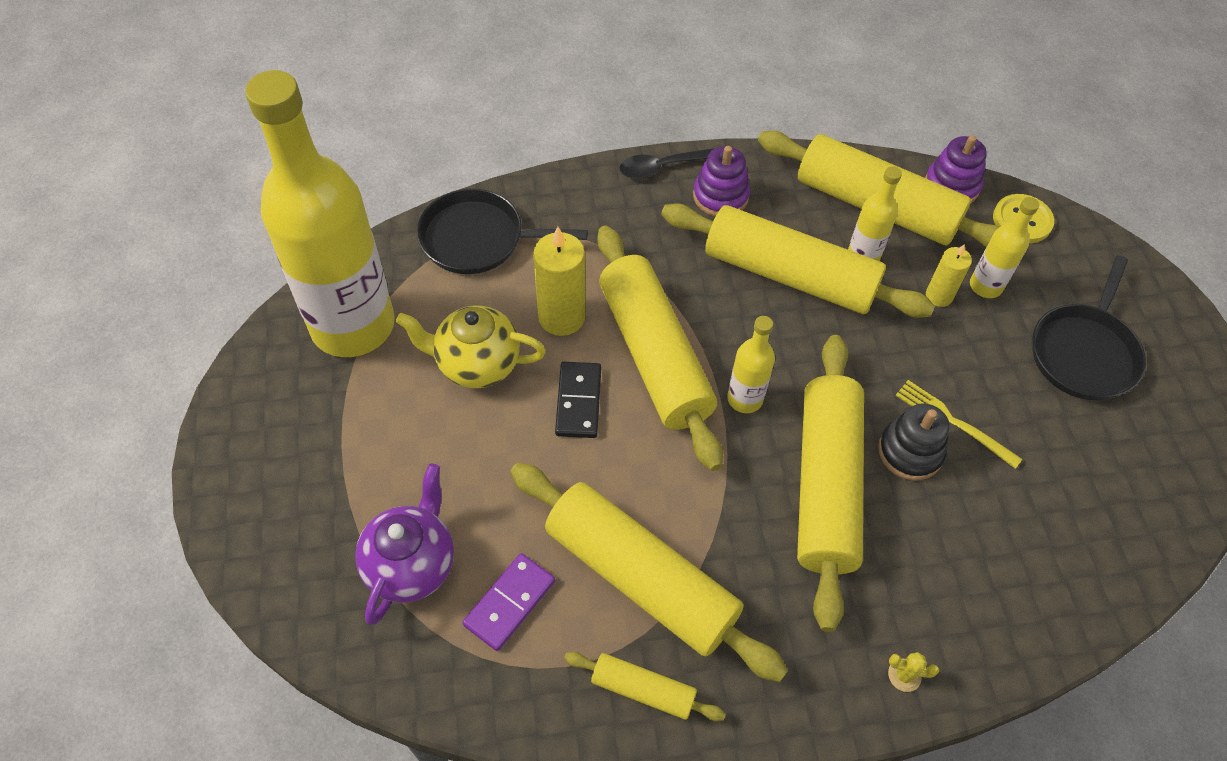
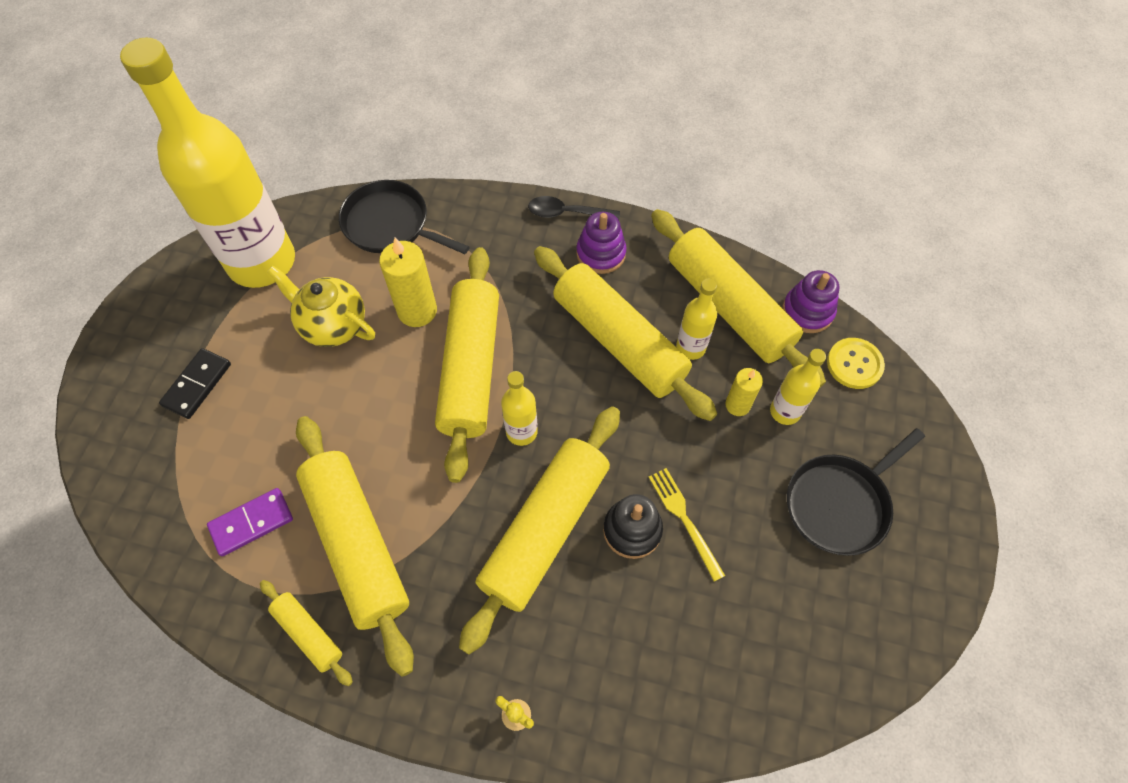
camera: 25 degrees right, 5 degrees up
purple teapot [355,463,454,625] -> none
black domino [555,362,601,438] -> black domino moved to [159,348,231,419]

